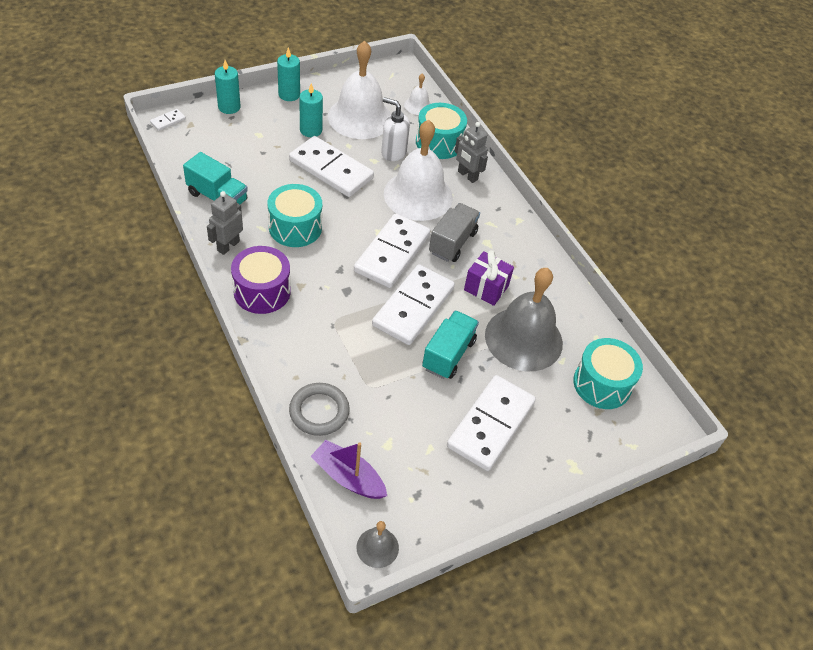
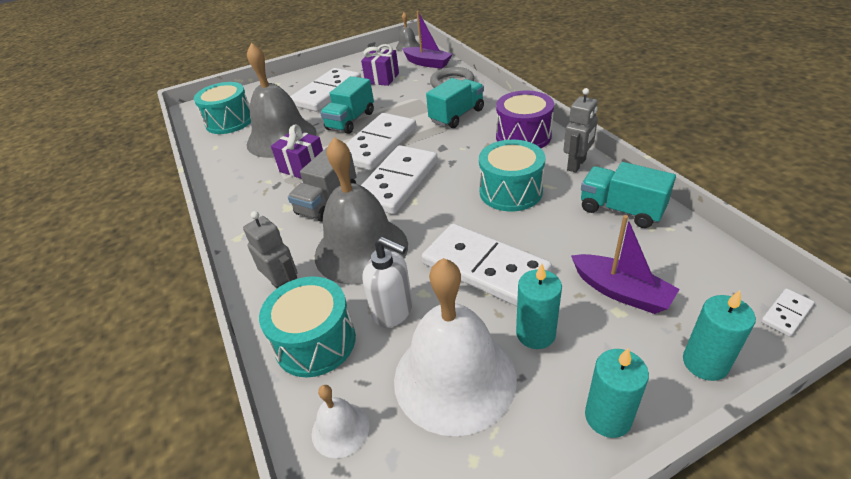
camera: 170 degrees left, 10 degrees down
white bell [384,119,453,221] -> grey bell [315,137,408,285]
none -> purple gift [361,44,399,86]
none -> turquoise truck [426,78,484,128]
none -> purple boat [571,215,679,314]

